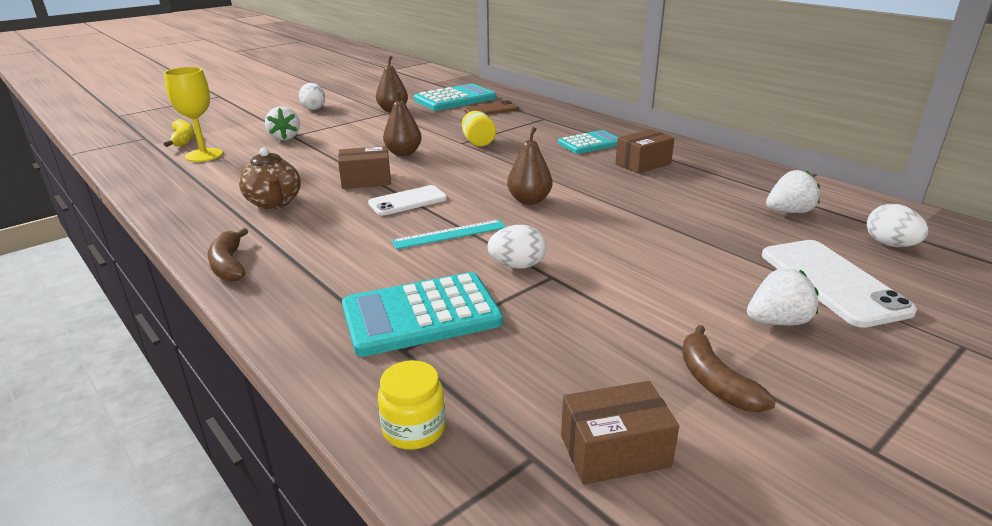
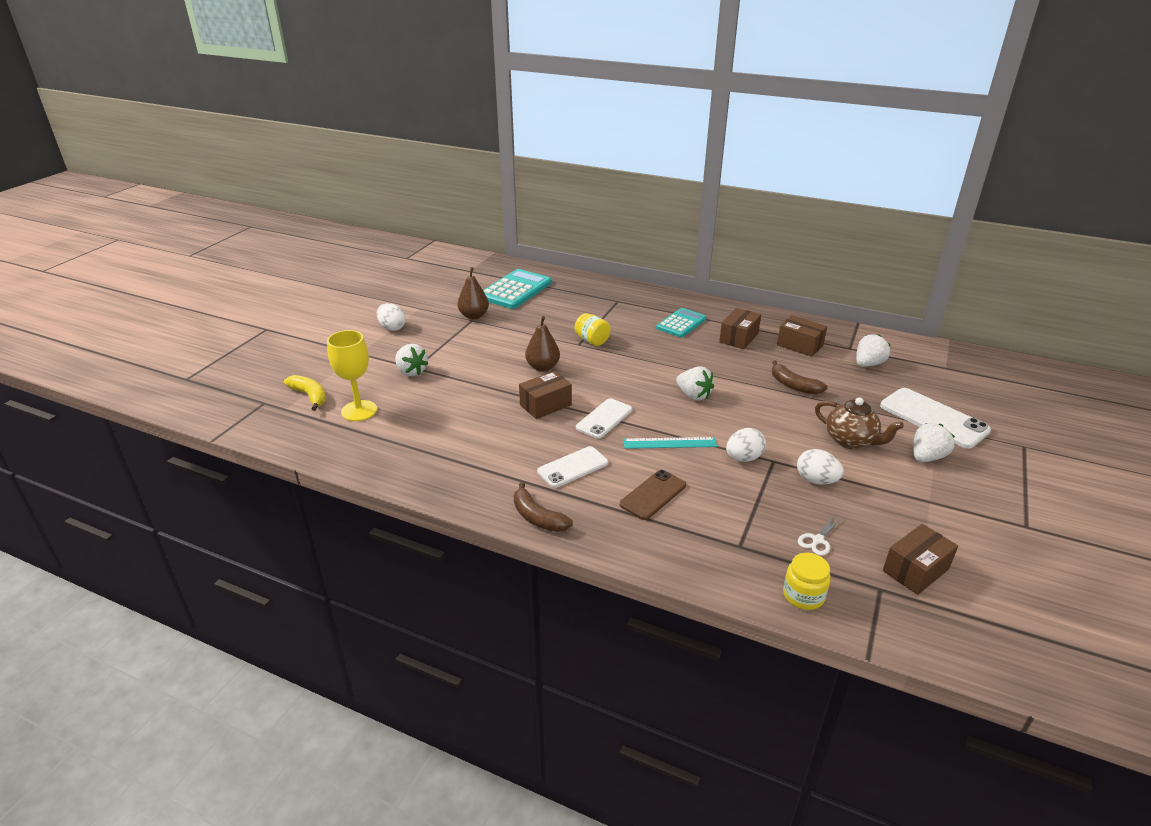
camera: 25 degrees left, 5 degrees up
brown teapot [239,148,301,209] -> brown teapot moved to [815,397,904,449]
turquoise calculator [342,272,503,357] -> none
turquoise ruler [391,220,506,249] -> turquoise ruler turned 45 degrees clockwise [623,437,717,449]
brown phone [464,100,519,115] -> brown phone moved to [620,470,686,520]
brown pear [507,127,553,205] -> white strawberry [676,366,714,401]
brown banana [682,325,776,412] -> brown banana moved to [772,361,828,394]
white egg [867,204,928,247] -> white egg moved to [797,449,844,485]
none -> white phone [537,446,608,488]
none -> brown box [777,315,827,357]
none -> white scissors [798,515,842,556]

